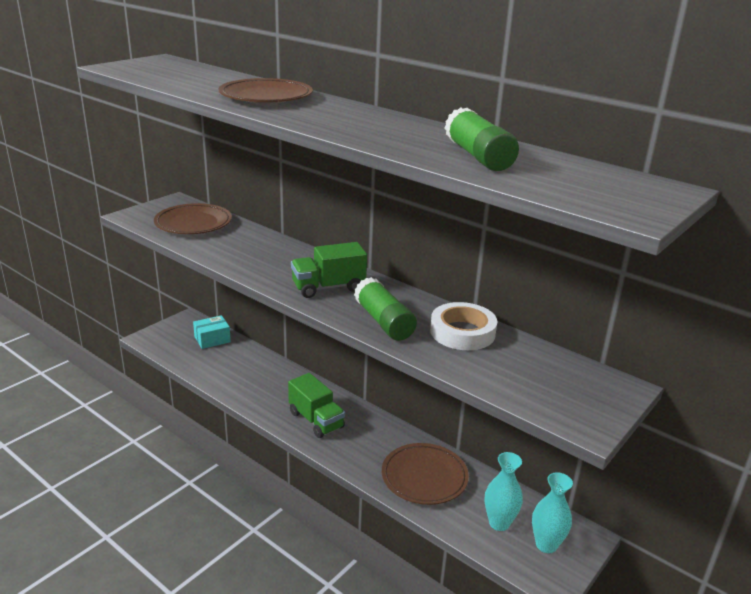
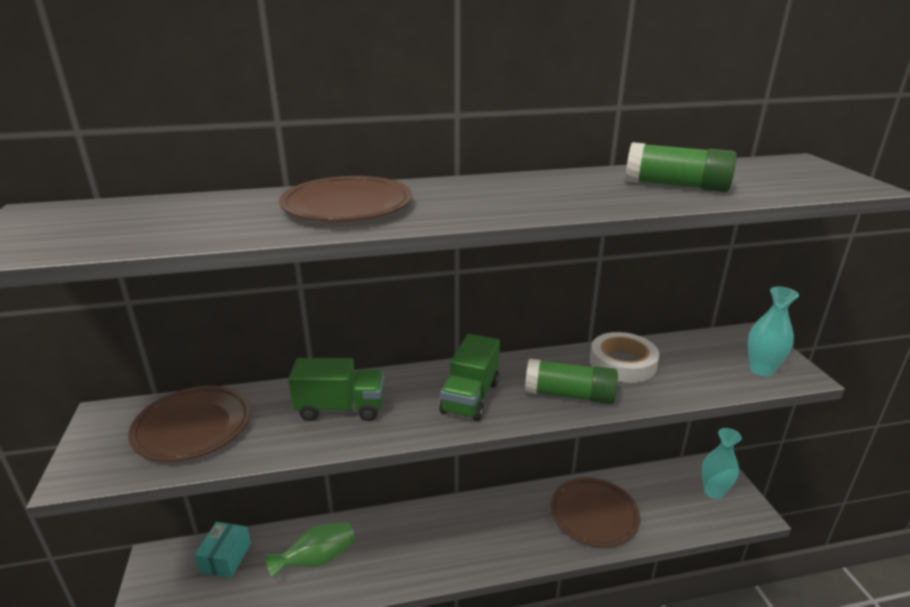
camera: 50 degrees left, 0 degrees up
green truck [288,373,345,438] -> green truck moved to [288,358,384,421]
turquoise vase [485,452,523,531] -> turquoise vase moved to [748,287,799,377]
none -> green vase [265,523,355,579]

